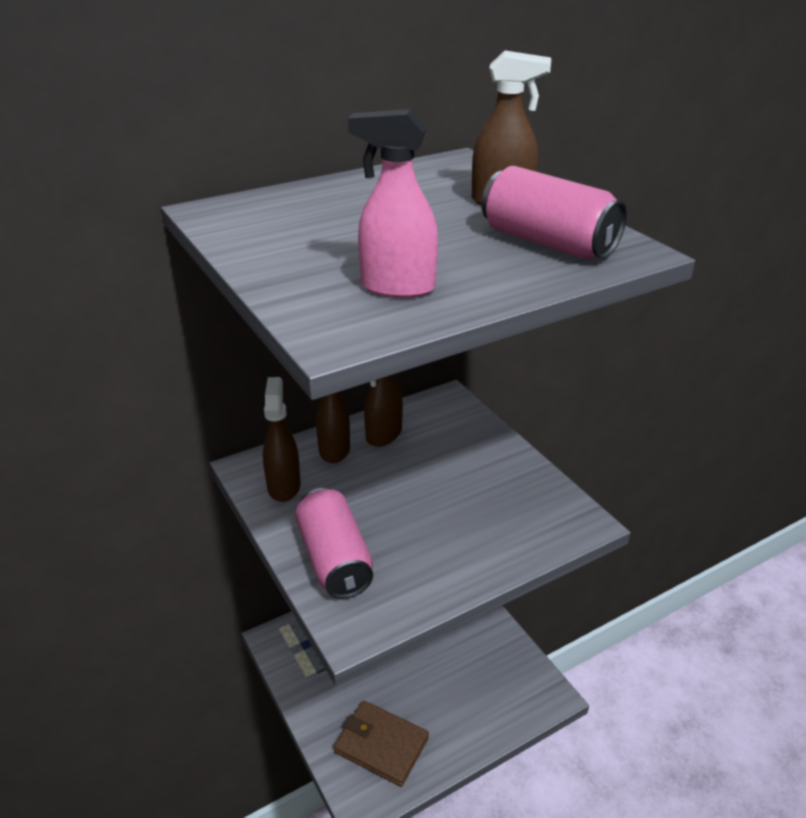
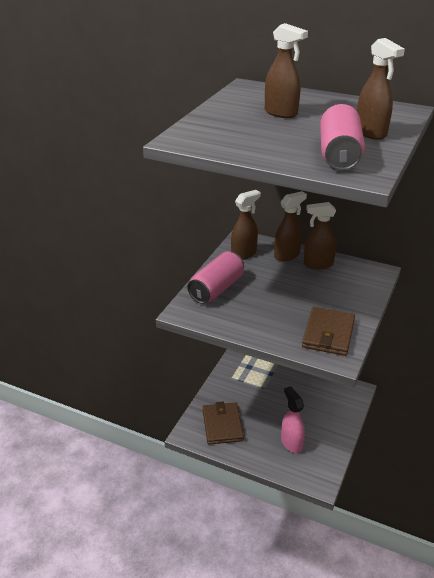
camera: 55 degrees right, 0 degrees up
pink spray bottle [348,109,438,298] -> pink spray bottle moved to [281,386,305,453]
none -> brown spray bottle [265,23,308,118]
none -> brown wallet [302,307,355,356]

